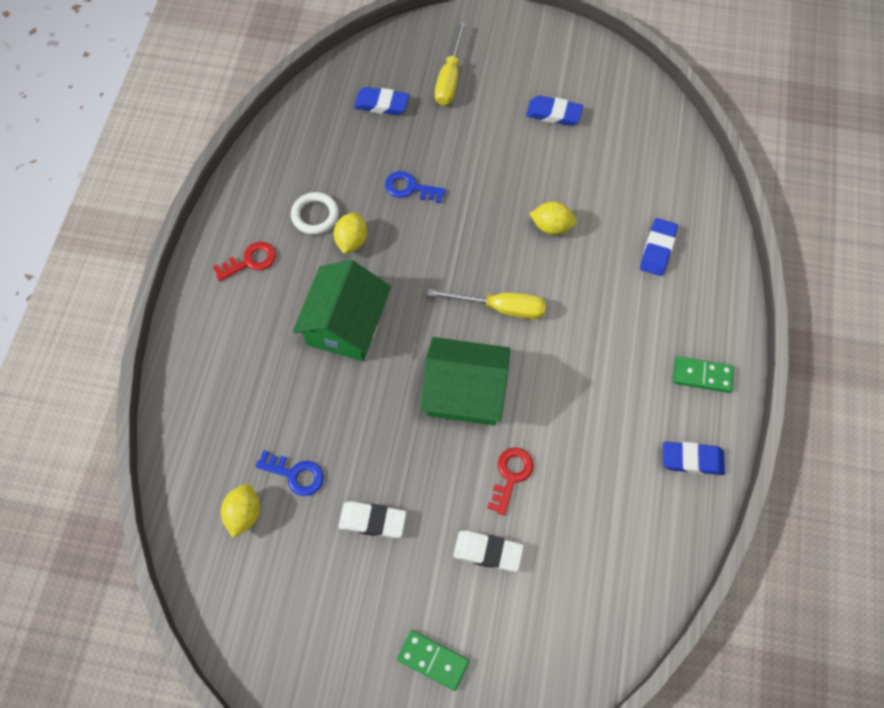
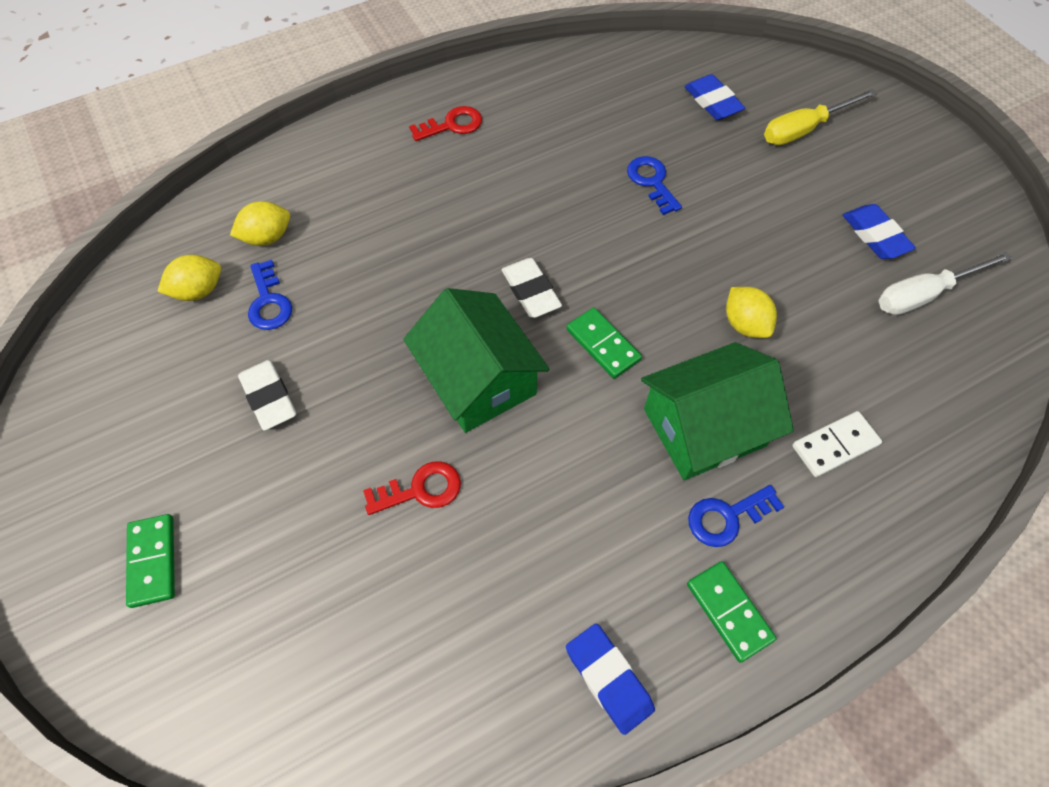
camera: 50 degrees right, 5 degrees down
red key [213,242,276,281] -> red key turned 45 degrees counterclockwise [409,106,482,141]
white ring [291,192,339,235] -> none
green house [293,260,391,361] -> green house moved to [641,342,794,480]
yellow lemon [334,212,367,254] -> yellow lemon moved to [230,201,290,246]
yellow screwdriver [427,289,546,319] -> green domino [566,307,642,379]
white eraser [453,531,524,572] -> white eraser moved to [502,258,562,318]
blue eraser [640,218,678,276] -> white domino [792,411,882,477]
none -> blue key [688,485,784,547]
none -> white screwdriver [878,252,1012,315]

